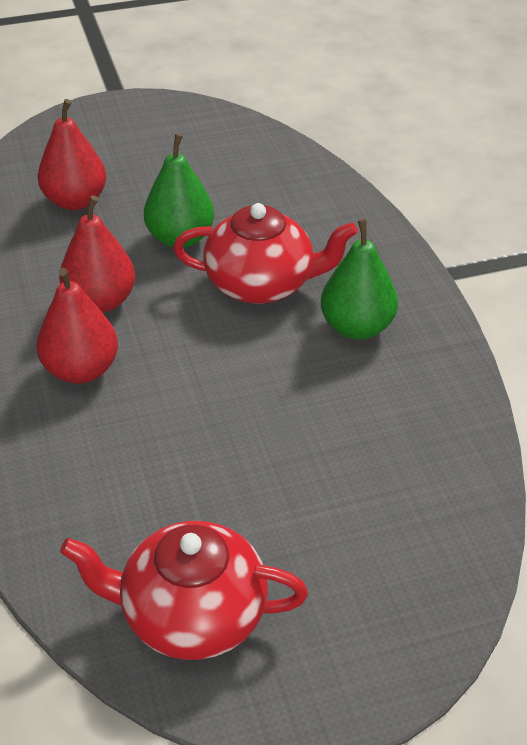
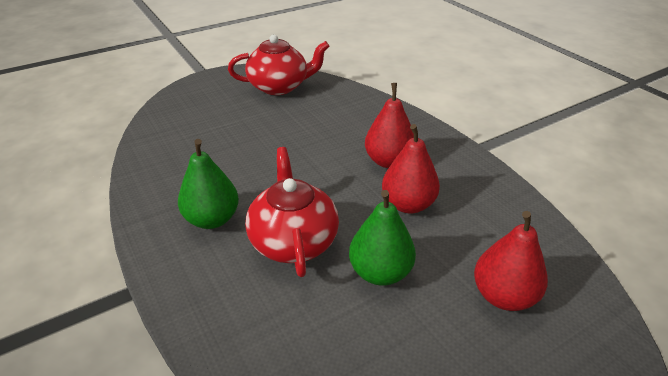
camera: 165 degrees right, 5 degrees down
red teapot [173,203,358,304] -> red teapot turned 90 degrees clockwise [245,147,339,277]

